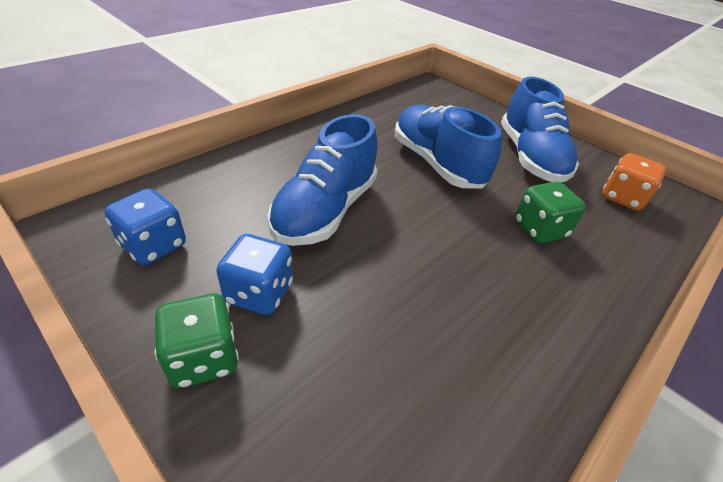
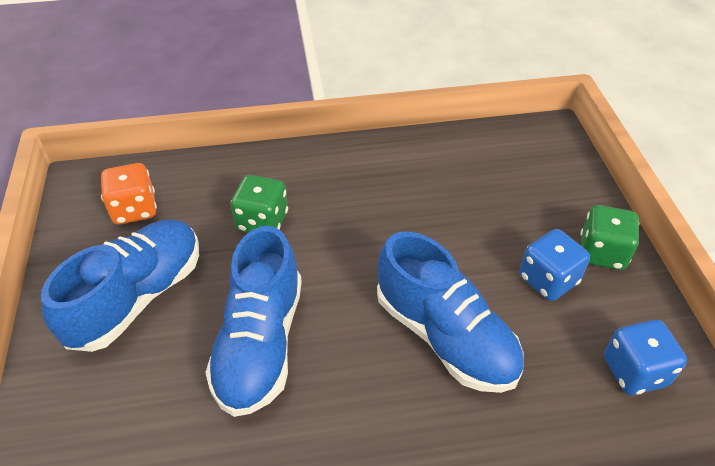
camera: 140 degrees left, 5 degrees up
blue shoe [267,114,377,246] -> blue shoe turned 75 degrees clockwise [377,232,523,393]

